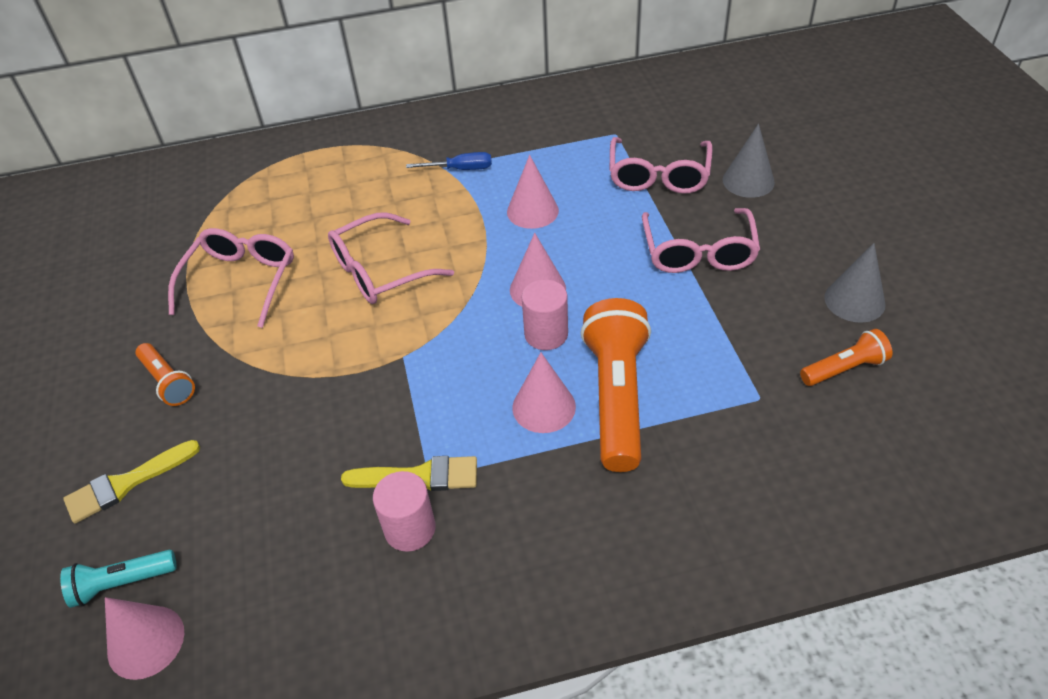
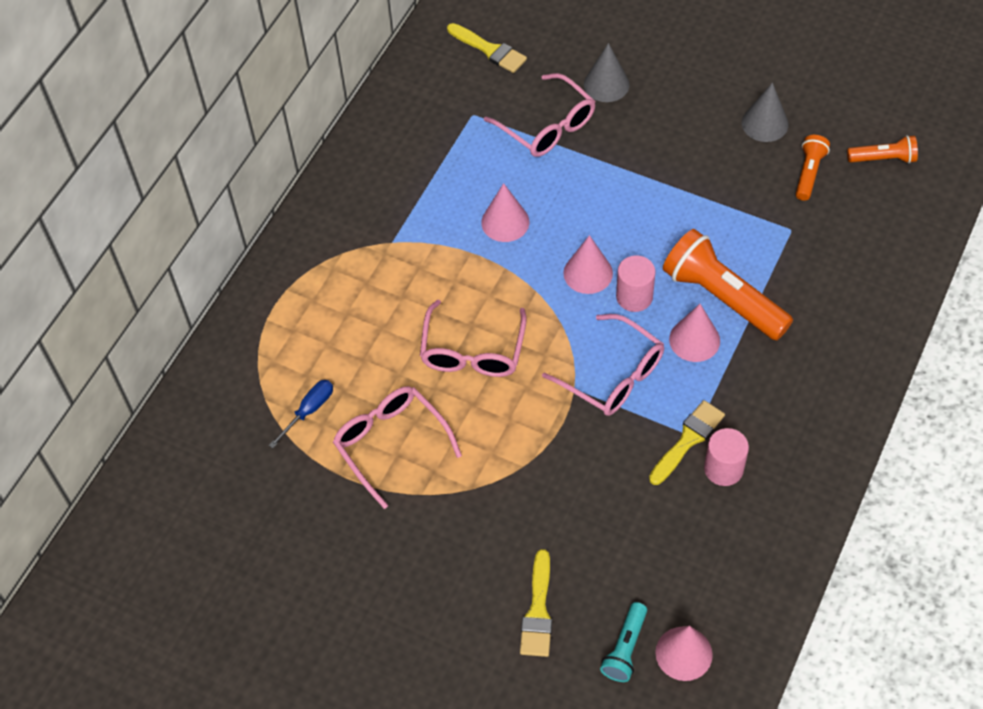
camera: 50 degrees left, 10 degrees up
orange flashlight [135,343,195,406] -> orange flashlight moved to [847,135,918,164]
blue screwdriver [406,152,492,170] -> blue screwdriver moved to [269,380,333,448]
pink glasses [642,208,760,273] -> pink glasses moved to [542,314,664,416]
none -> yellow brush [447,23,527,73]

